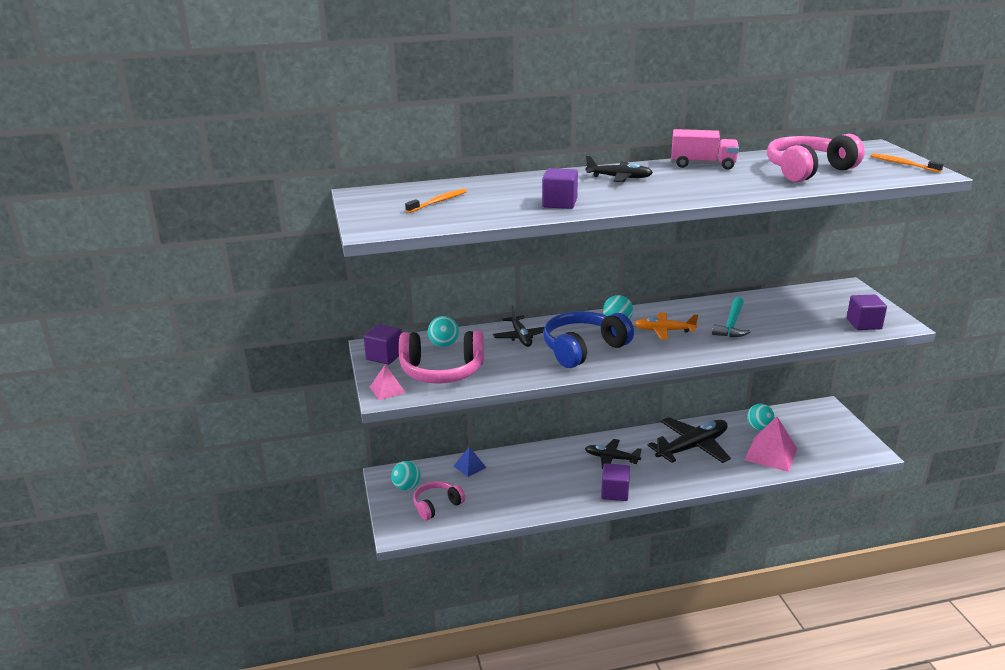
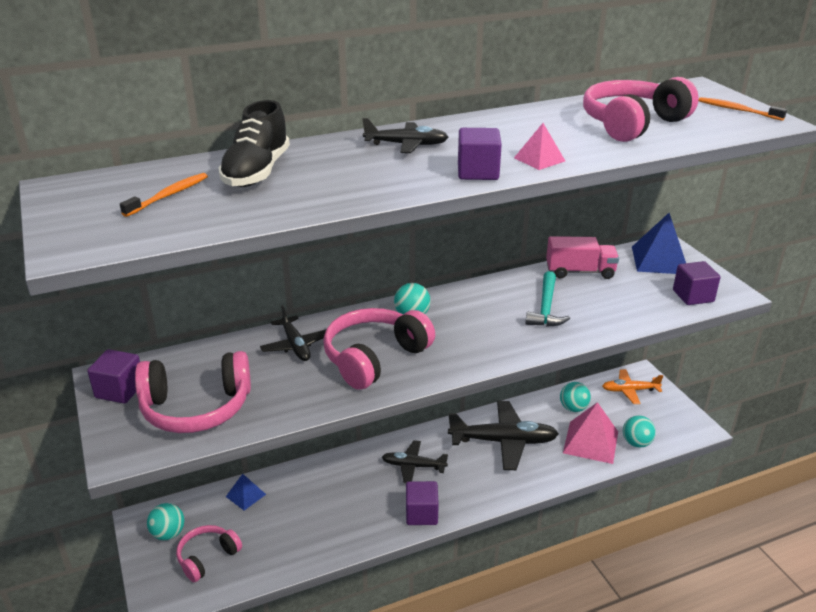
camera: 10 degrees left, 5 degrees up
pink pyramid [370,364,406,400] -> pink pyramid moved to [514,123,565,170]
turquoise ball [428,316,459,347] -> turquoise ball moved to [623,415,656,448]
purple cube [542,168,578,209] -> purple cube moved to [458,128,502,180]
blue headphones [543,311,634,368] -> pink headphones [323,308,435,390]
orange plane [634,312,698,340] -> orange plane moved to [602,369,663,404]
black plane [647,417,731,463] -> black plane turned 45 degrees clockwise [448,401,559,470]
pink truck [671,129,739,170] -> pink truck moved to [546,236,619,279]
none -> black shoe [218,100,290,187]
none -> blue pyramid [632,213,686,274]

